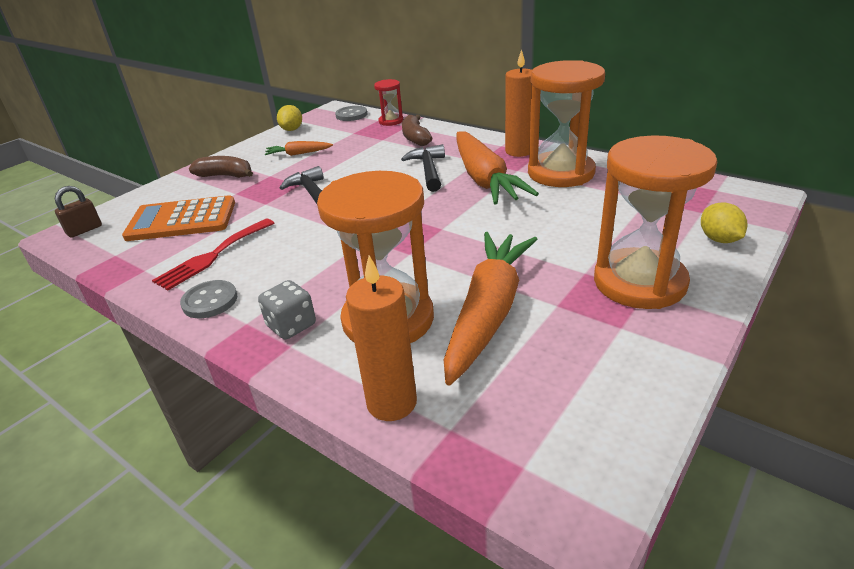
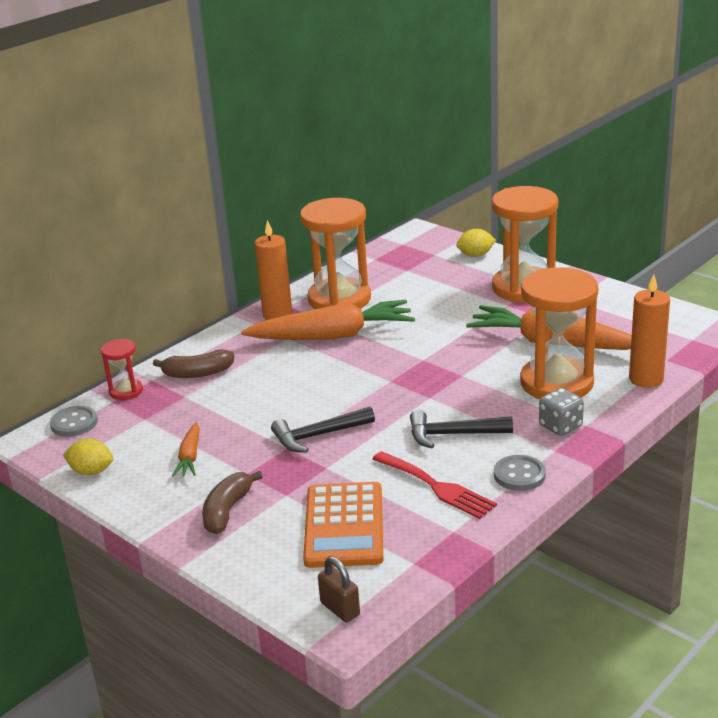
camera: 85 degrees left, 5 degrees down
black hammer [401,144,445,192] -> black hammer moved to [410,410,513,448]

